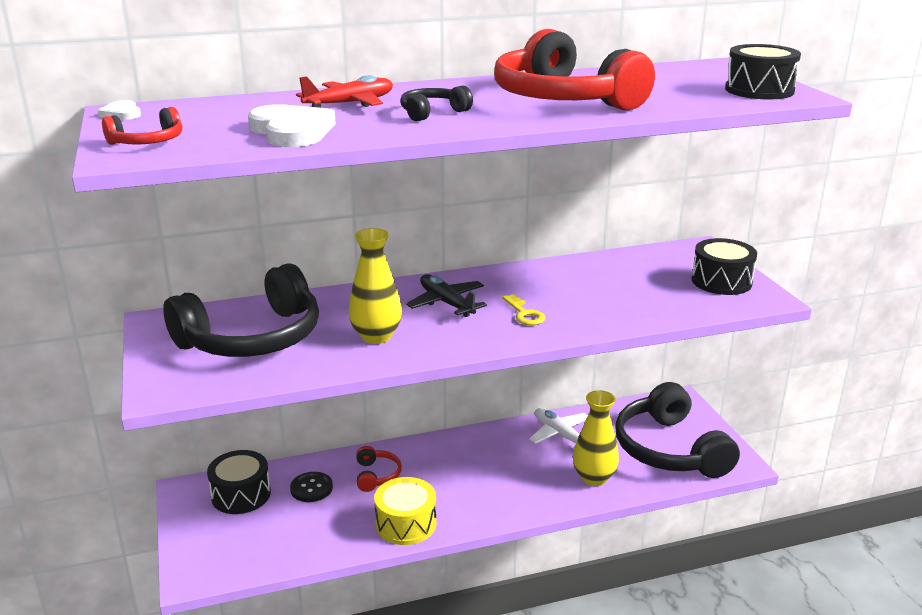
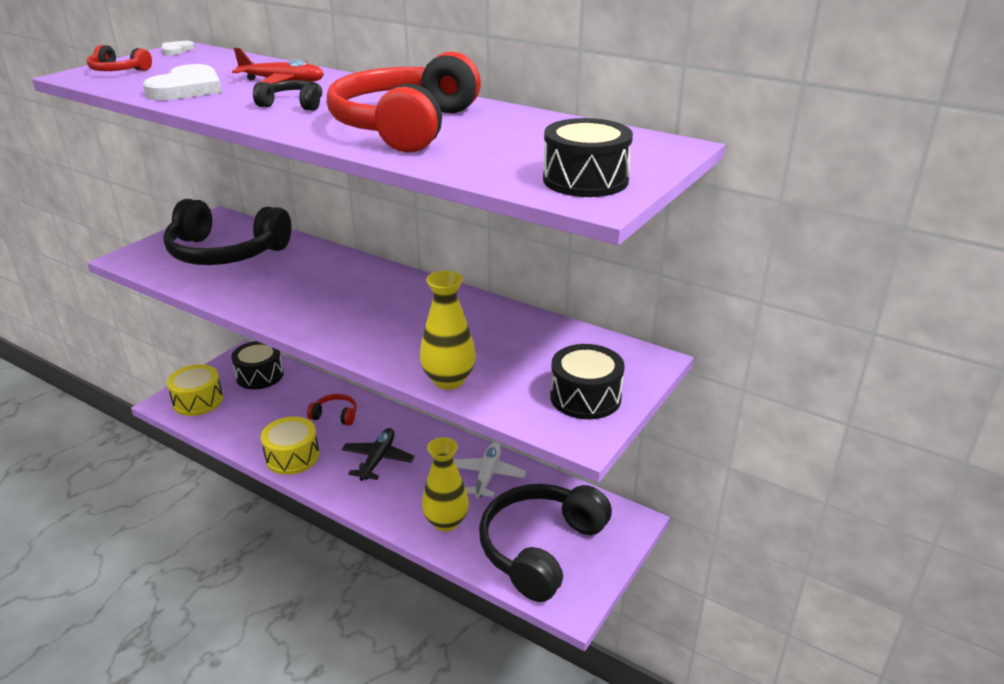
camera: 50 degrees right, 5 degrees up
black button [290,472,333,502] -> none
yellow vase [348,228,402,344] -> yellow vase moved to [420,270,476,390]
red headphones [356,446,402,492] -> red headphones turned 120 degrees counterclockwise [307,394,357,426]
black plane [406,274,487,317] -> black plane moved to [342,428,415,481]
yellow key [502,294,546,325] -> none
none -> yellow drum [167,364,223,416]

